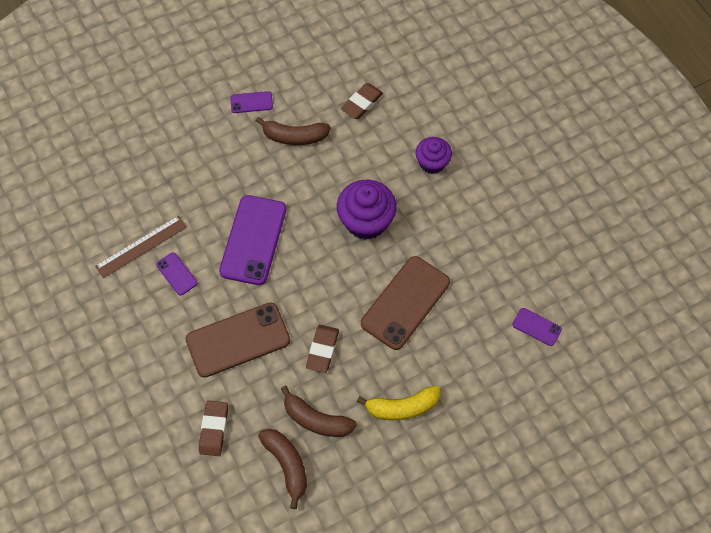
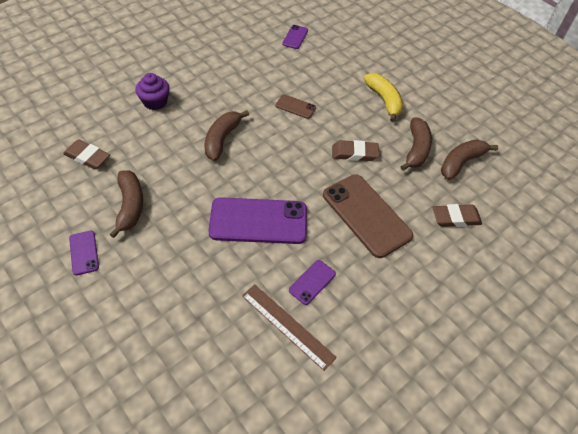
camera: 105 degrees left, 10 degrees down
purple cupcake [337,180,397,240] -> brown banana [205,110,249,161]
brown phone [361,256,450,350] -> brown phone [275,94,316,119], size x0.47

